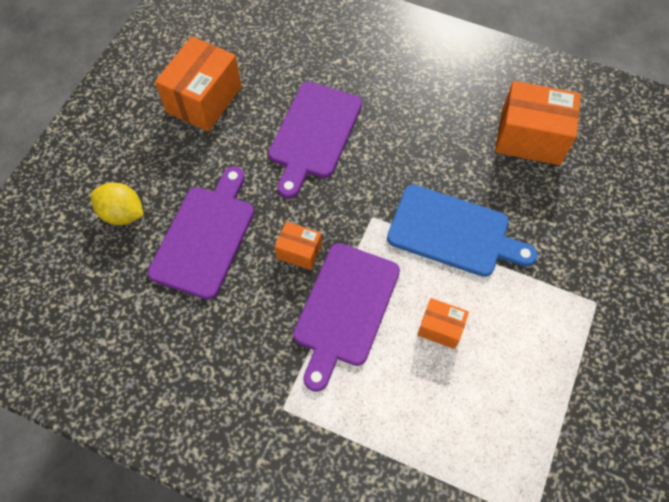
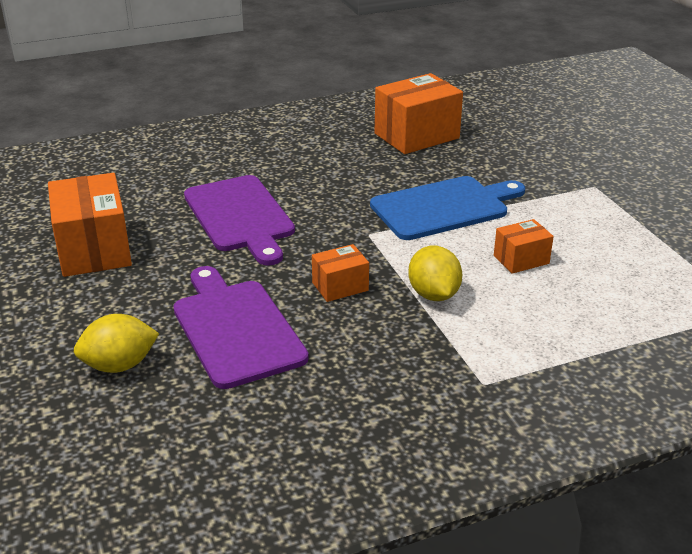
camera: 45 degrees left, 30 degrees down
purple cutting board [293,243,400,392] -> yellow lemon [408,245,462,301]

